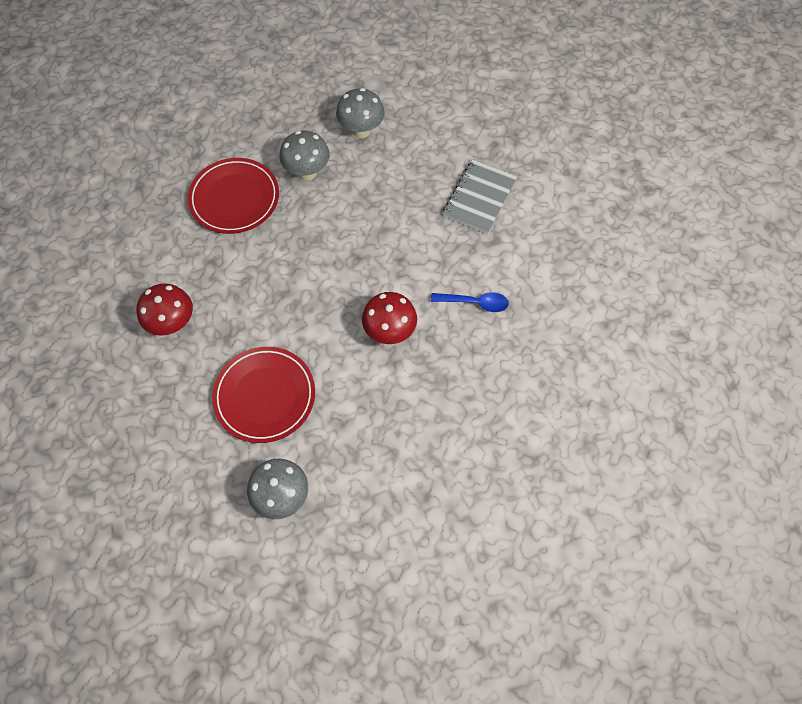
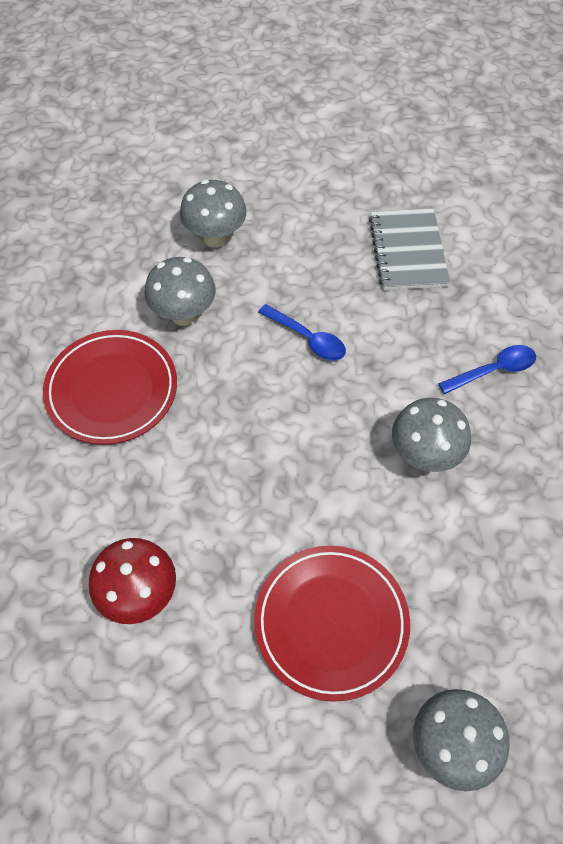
camera: 30 degrees left, 5 degrees down
red mushroom [362,292,417,344] -> grey mushroom [392,398,471,472]
none -> blue spoon [258,304,346,360]

